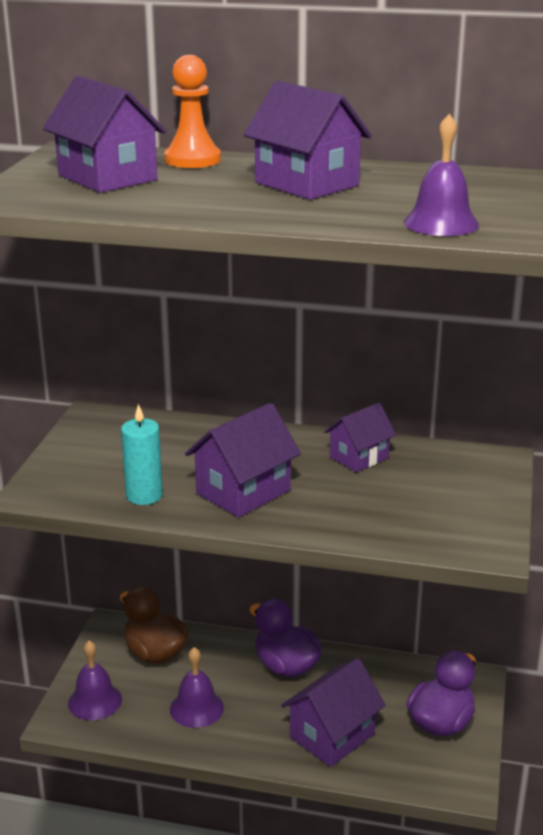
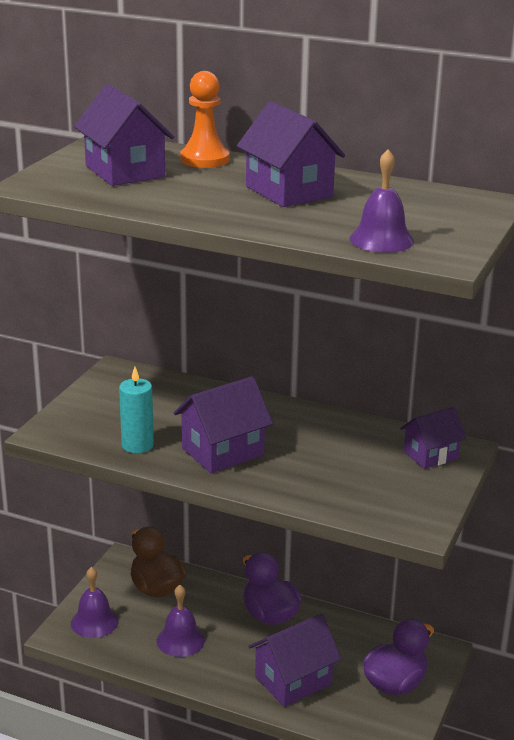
camera: 10 degrees right, 0 degrees up
purple house [324,403,396,472] -> purple house moved to [400,407,466,469]

